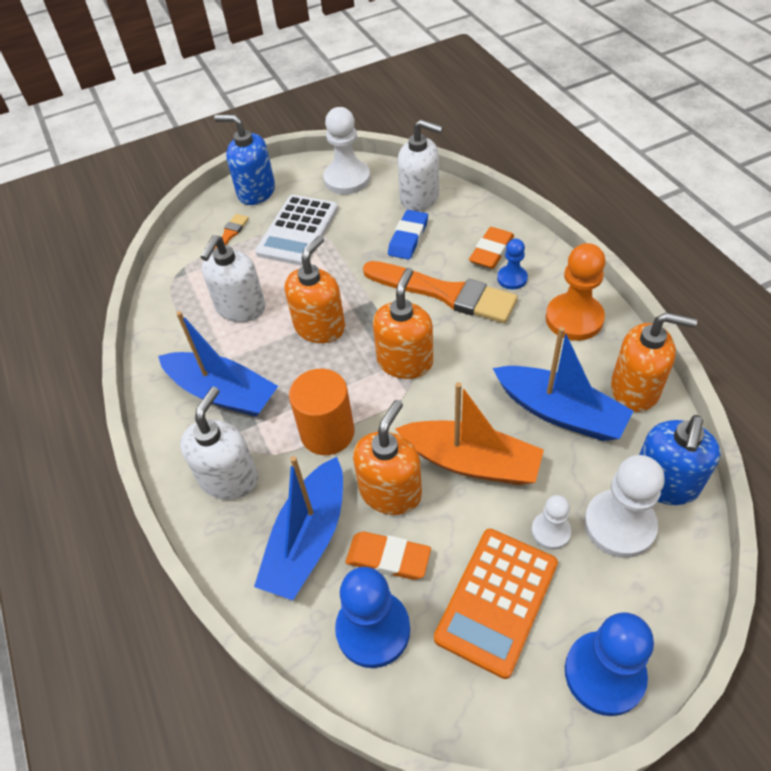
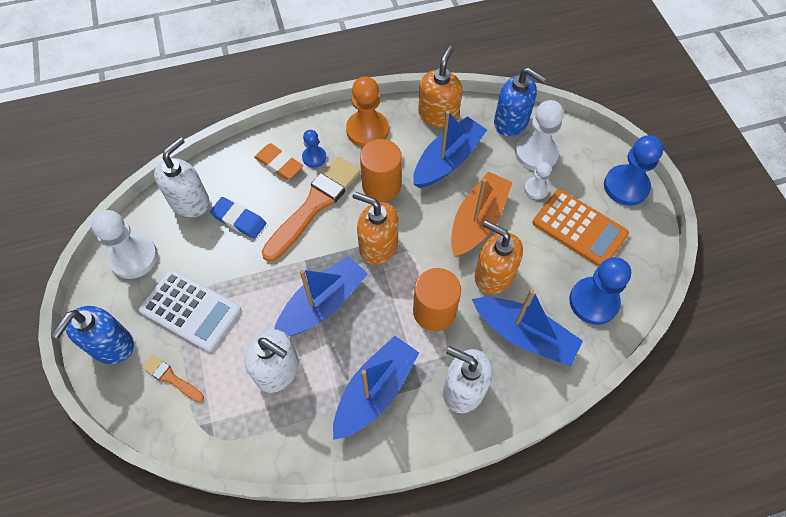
camera: 85 degrees left, 10 degrees up
orange soap dispenser [285,236,345,343] -> blue boat [274,256,368,336]
orange eraser [345,532,431,580] -> none
none -> orange cylinder [360,139,402,202]

